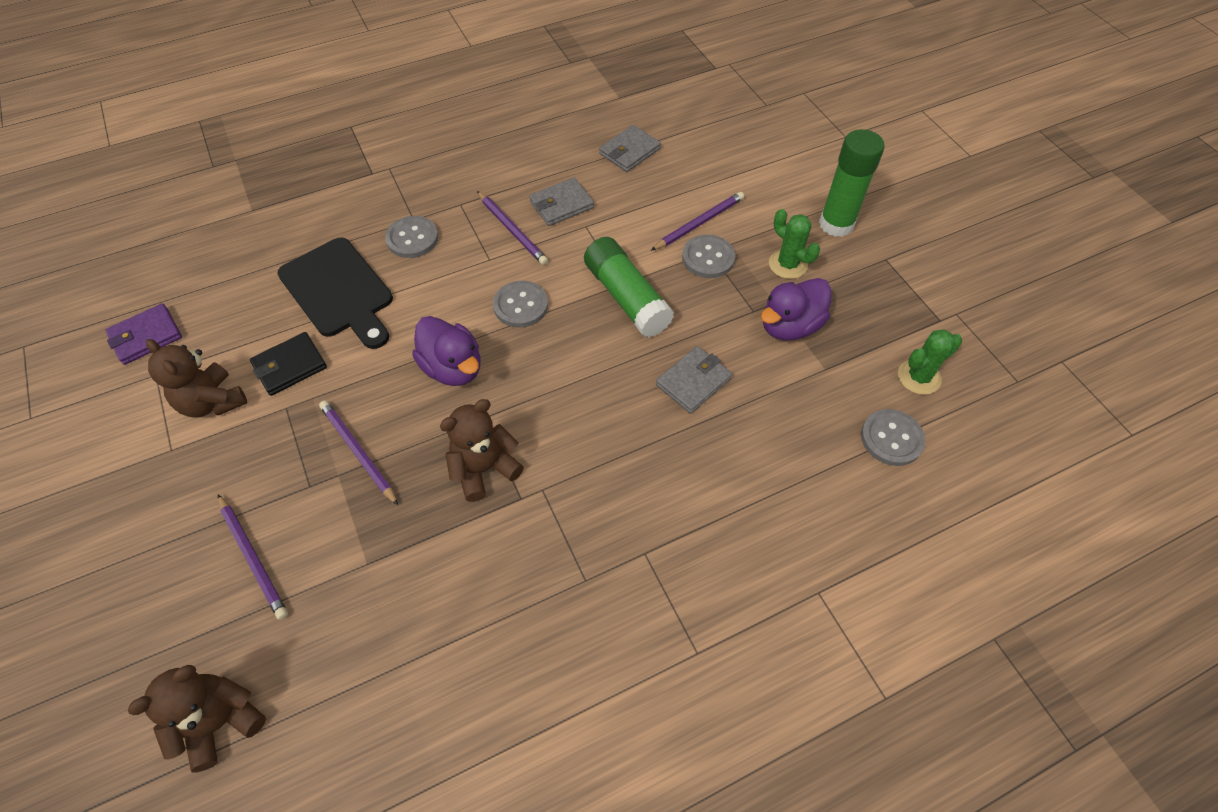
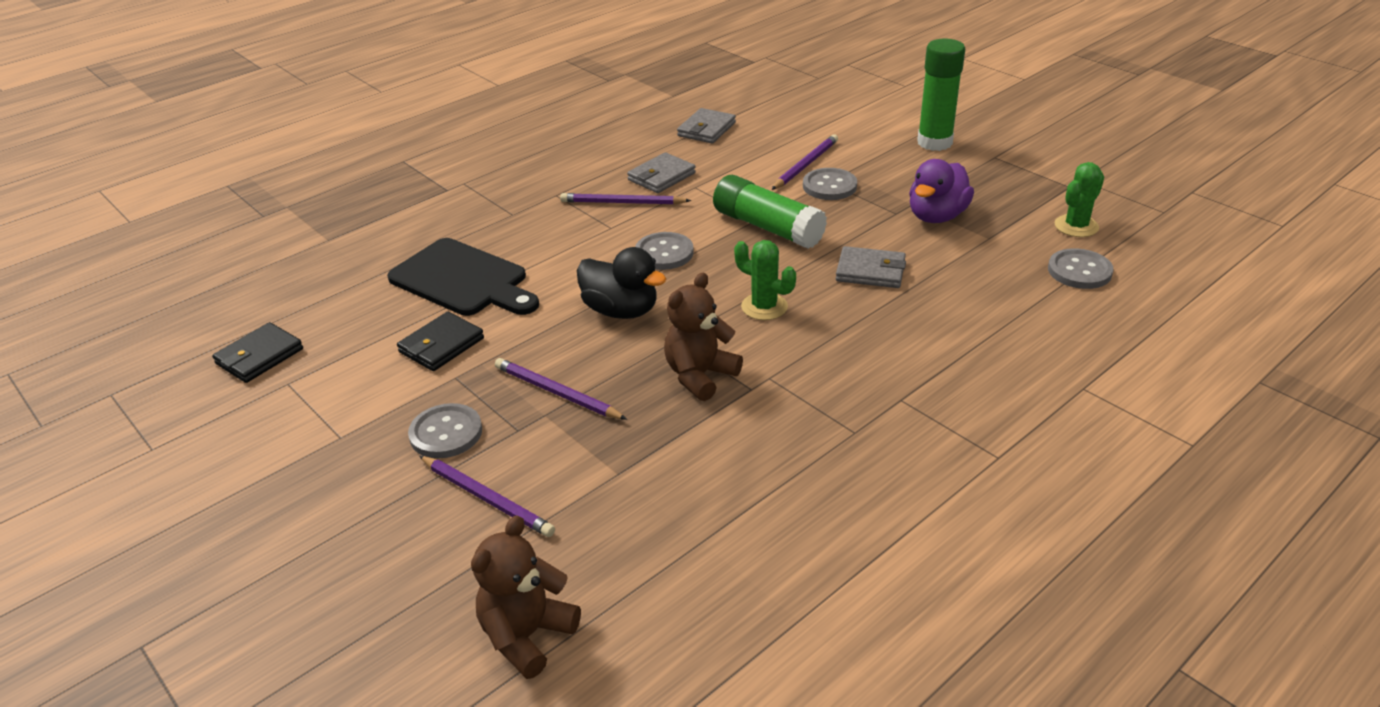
camera: 15 degrees left, 20 degrees down
purple wallet [105,303,182,365] -> black wallet [212,322,303,383]
brown teddy bear [146,339,247,418] -> none
grey button [385,216,439,258] -> grey button moved to [408,403,482,458]
purple duck [412,316,480,386] -> black duck [577,247,666,319]
purple pencil [477,191,548,265] -> purple pencil turned 150 degrees clockwise [560,193,691,205]
grey wallet [656,346,732,414] -> grey wallet turned 75 degrees clockwise [836,246,906,288]
green cactus [769,209,820,279] -> green cactus moved to [734,240,796,320]

